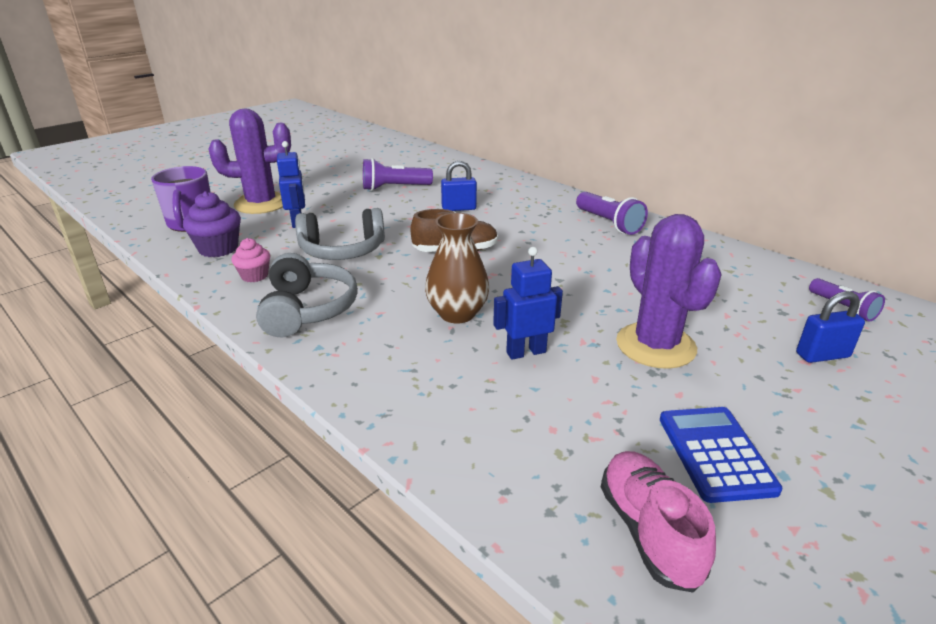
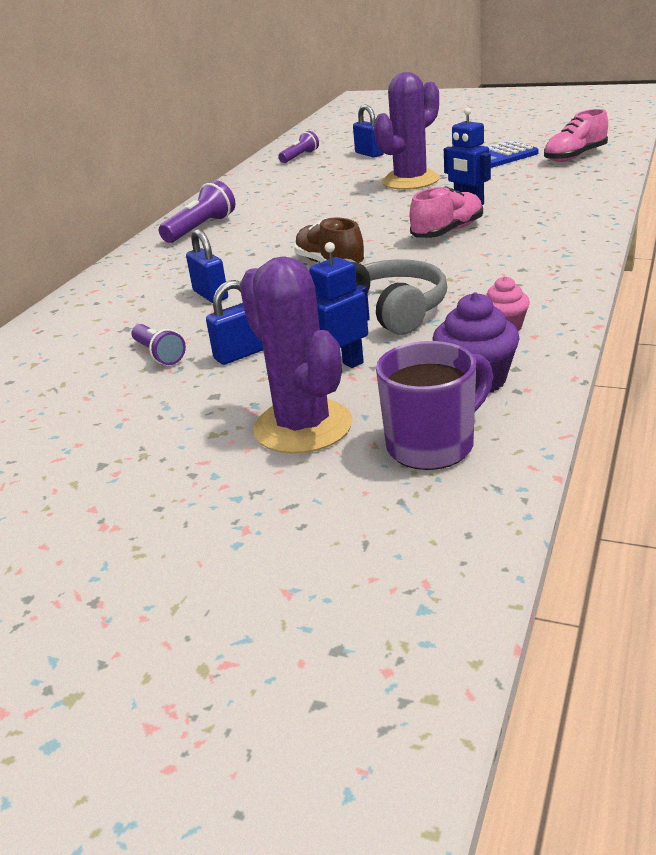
camera: 110 degrees left, 0 degrees up
grey headphones [256,253,358,337] -> none
purple flashlight [363,158,433,191] -> purple flashlight [131,324,186,365], size x0.66
brown vase [425,213,489,324] -> pink shoe [410,186,483,238]
none -> blue padlock [206,280,263,365]

